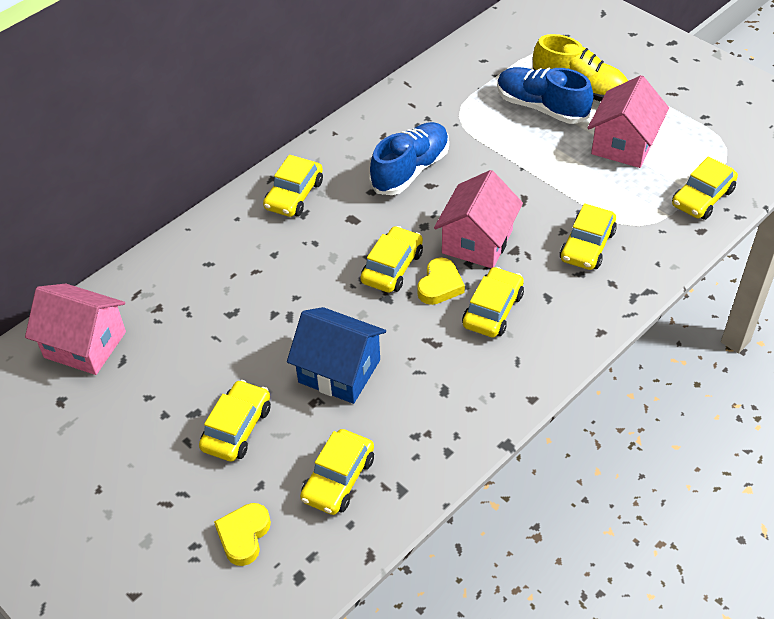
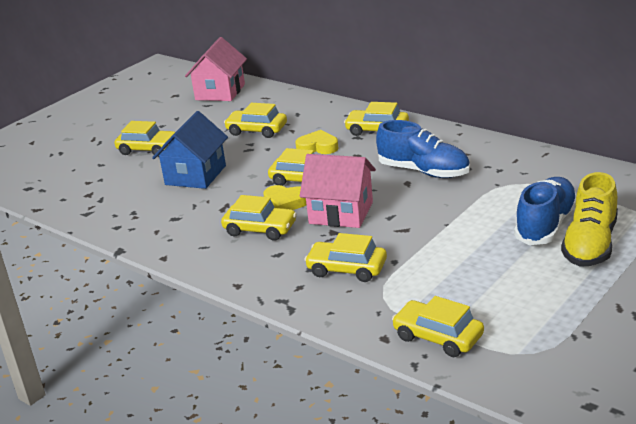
camera: 85 degrees right, 20 degrees down
yellow heart [214,503,271,566] -> yellow heart moved to [295,130,338,154]
yellow car [300,429,374,515] -> yellow car moved to [224,103,287,138]
pink house [588,75,669,168] -> none

